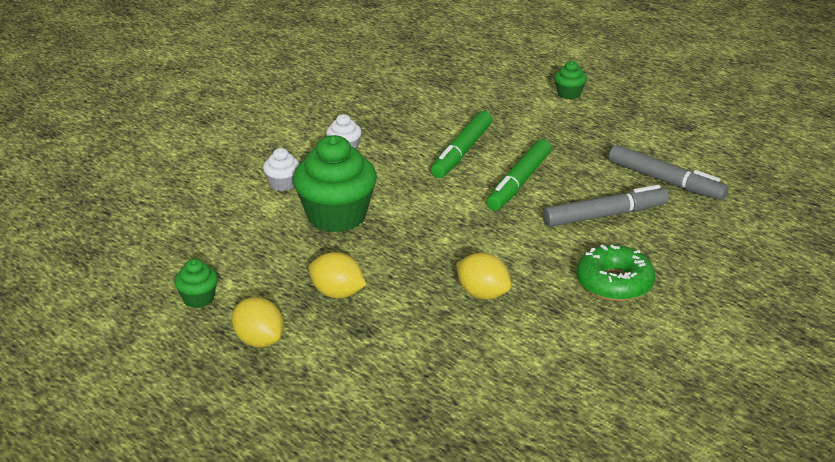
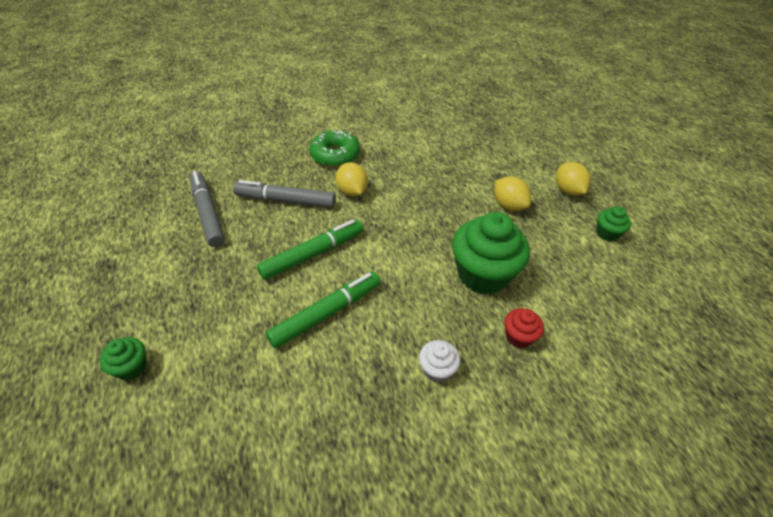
camera: 155 degrees left, 15 degrees up
white cupcake [263,148,300,191] -> red cupcake [505,308,544,348]
yellow lemon [456,253,511,300] -> yellow lemon moved to [336,162,368,197]

